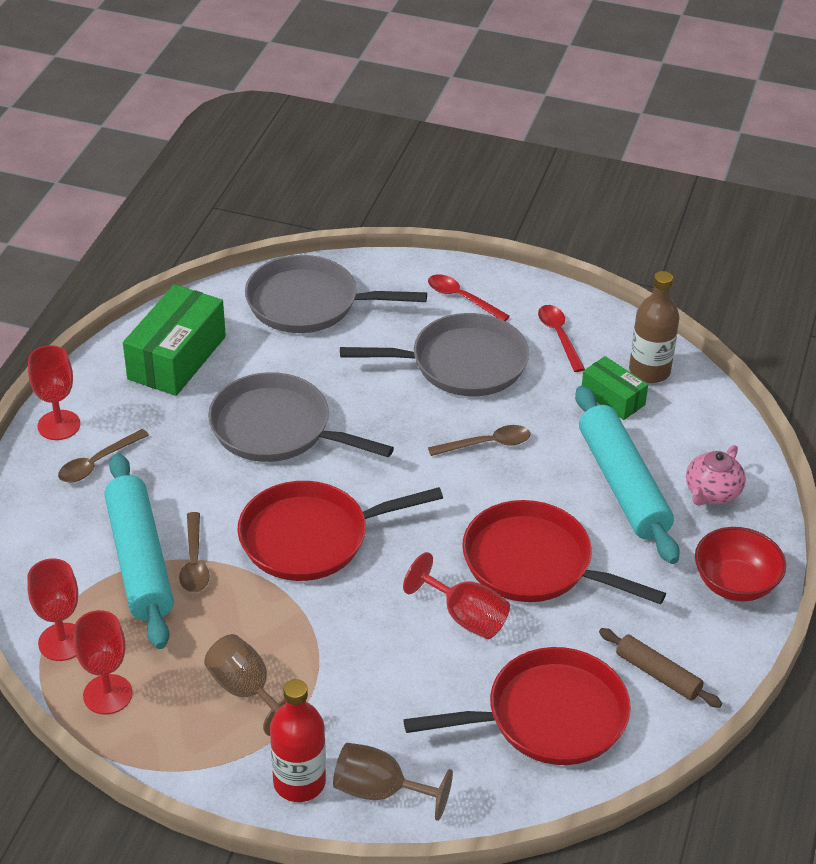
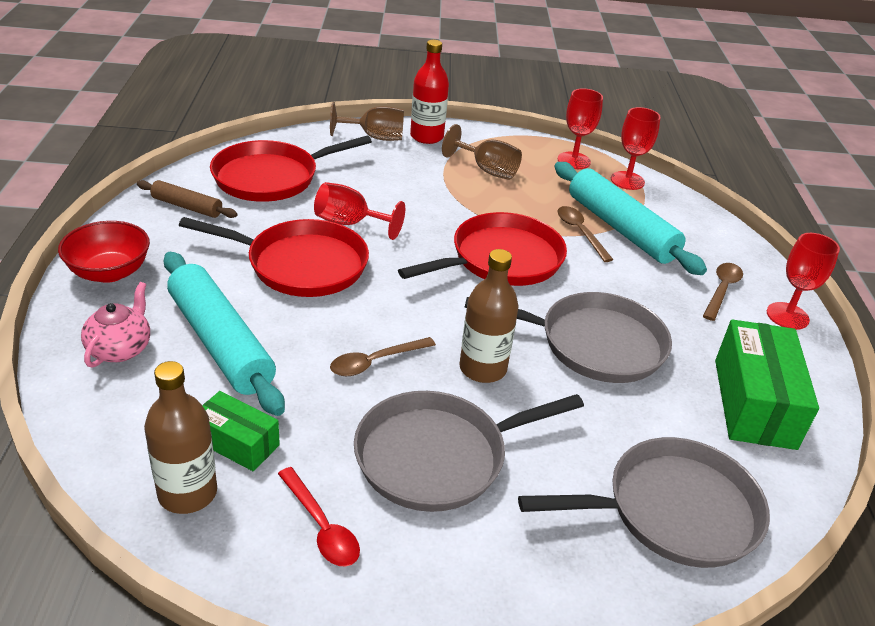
camera: 160 degrees right, 5 degrees down
red spoon [428,274,510,321] -> none
none -> brown bottle [459,249,519,383]

